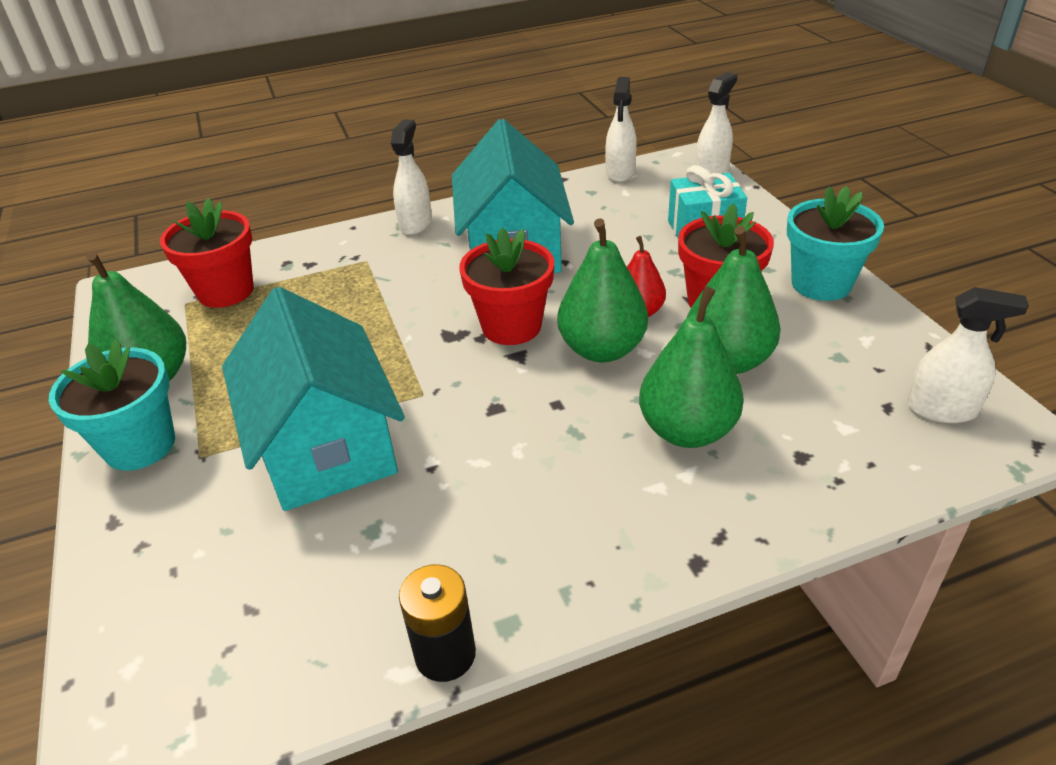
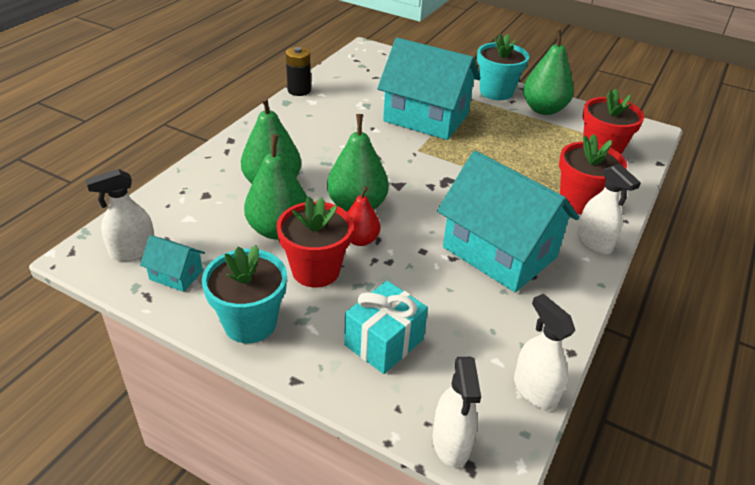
camera: 135 degrees right, 0 degrees up
red flower pot [459,228,554,345] -> red flower pot moved to [559,134,627,215]
none -> turquoise house [140,235,205,292]

